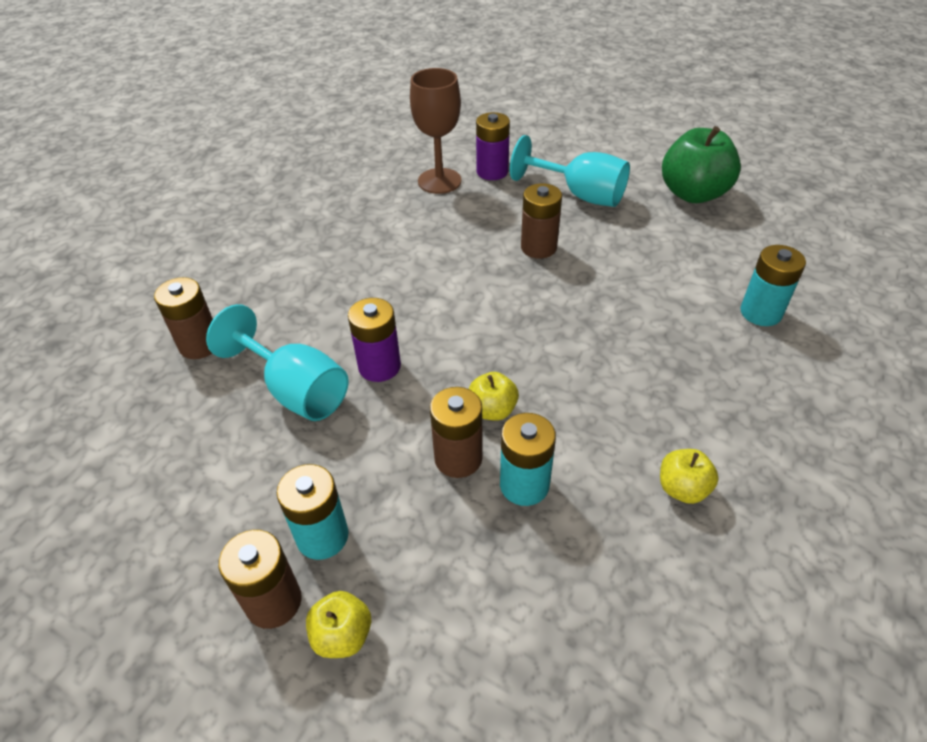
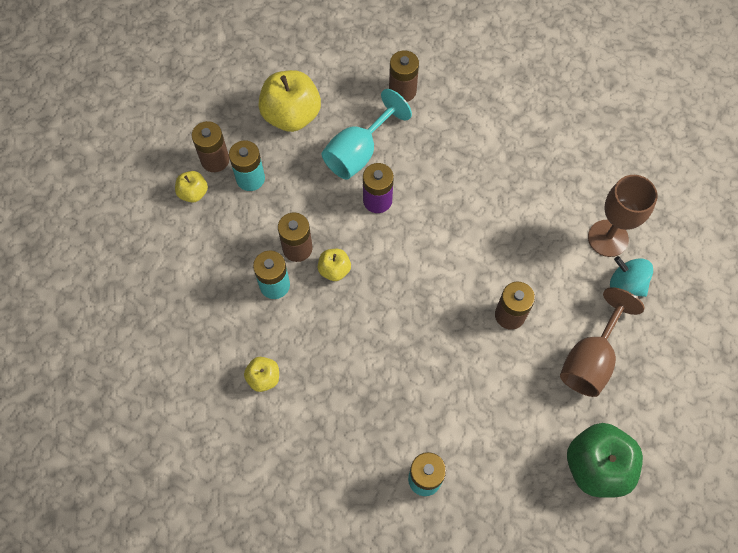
camera: 90 degrees right, 20 degrees up
purple battery [476,112,510,180] -> turquoise spinning top [610,256,653,297]
turquoise goblet [510,135,630,207] -> brown goblet [560,287,645,397]
none -> yellow apple [258,70,321,132]

